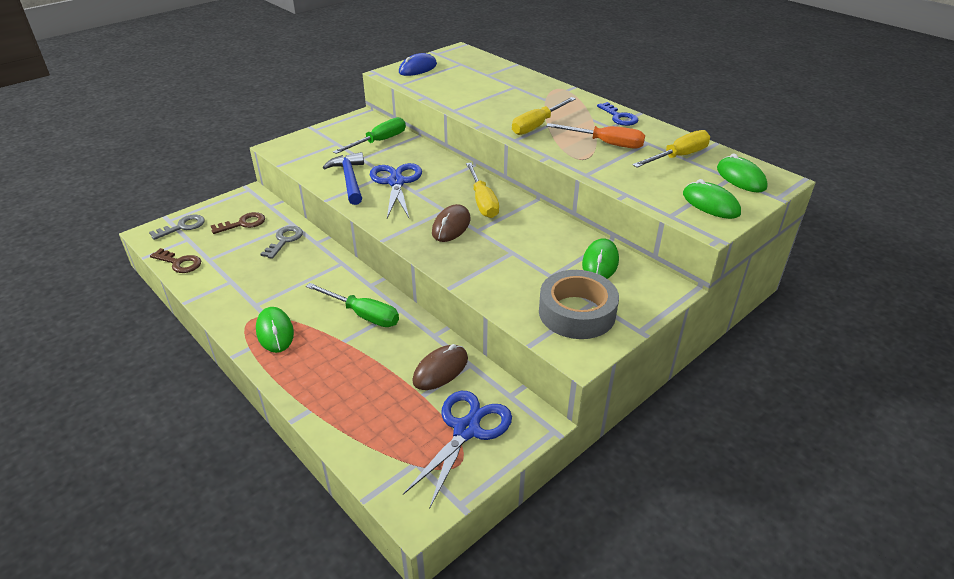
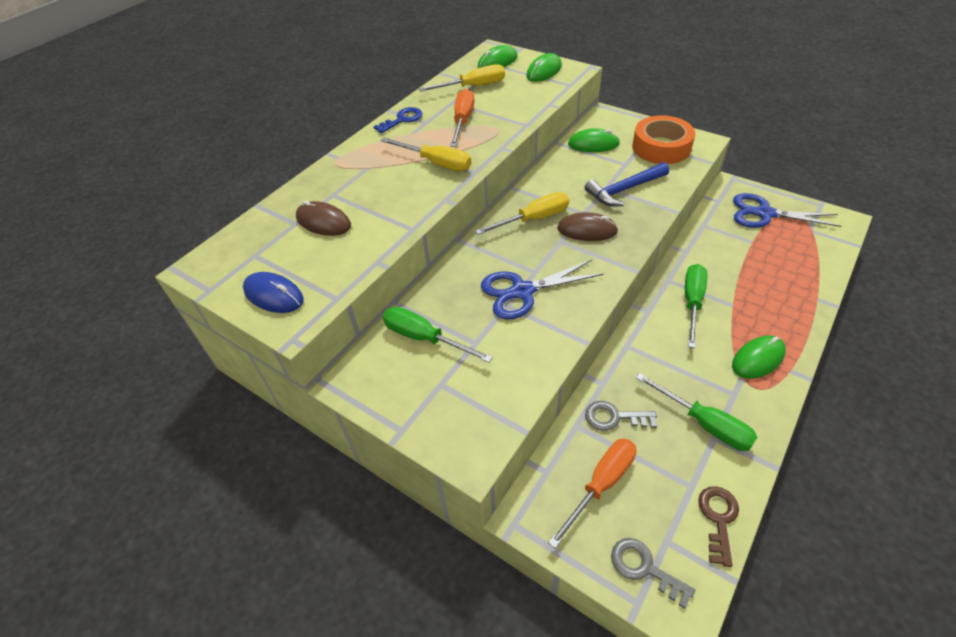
camera: 100 degrees left, 10 degrees up
brown key [211,212,265,234] -> orange screwdriver [548,438,636,548]
blue hammer [323,152,364,205] -> blue hammer moved to [584,162,669,206]
brown mouse [412,344,468,390] -> brown mouse moved to [296,201,351,236]
grey tape [539,270,619,339] -> orange tape [632,116,695,164]
yellow screwdriver [633,130,710,167] -> yellow screwdriver turned 120 degrees clockwise [418,64,505,92]
none -> green screwdriver [636,373,758,451]

